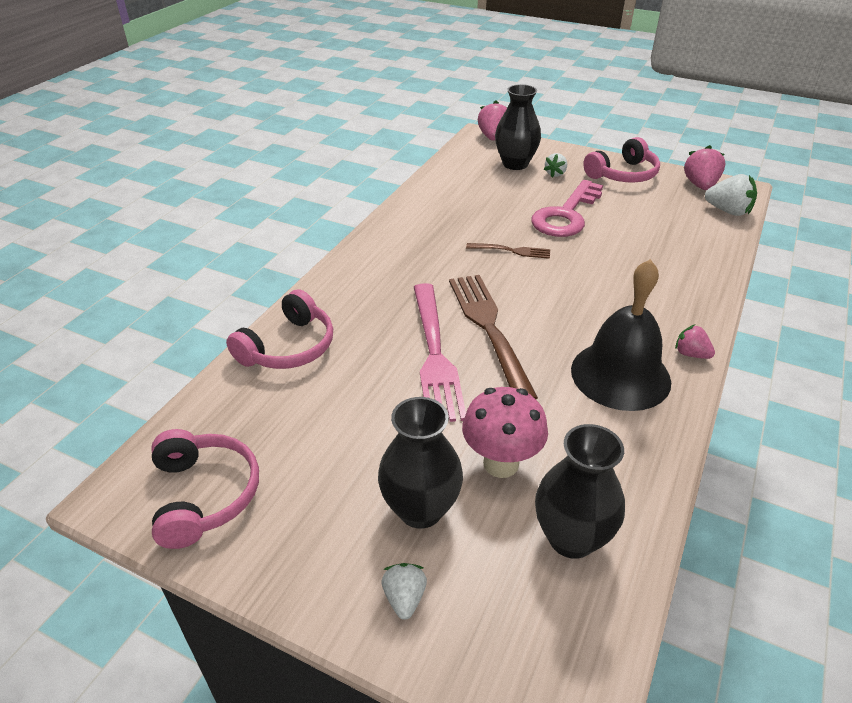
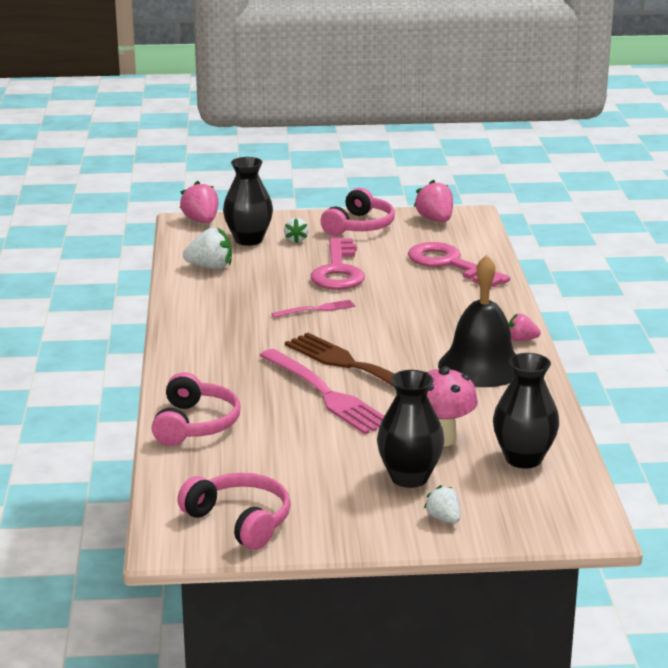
camera: 30 degrees left, 15 degrees down
brown fork [466,243,550,259] -> pink fork [271,300,355,318]
white strawberry [705,174,757,216] -> white strawberry moved to [183,227,232,269]
none -> pink key [408,242,510,287]

